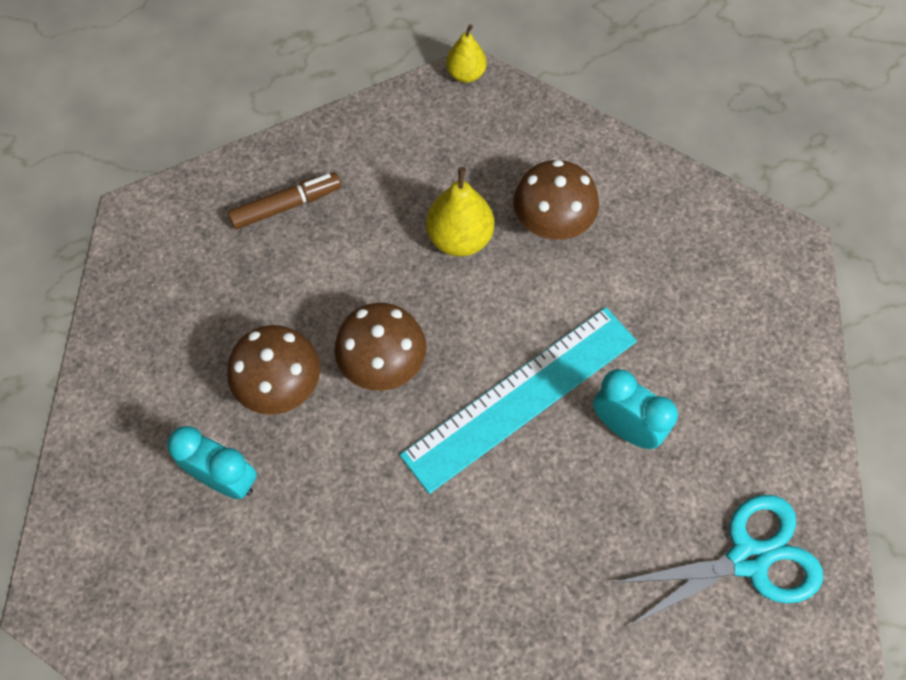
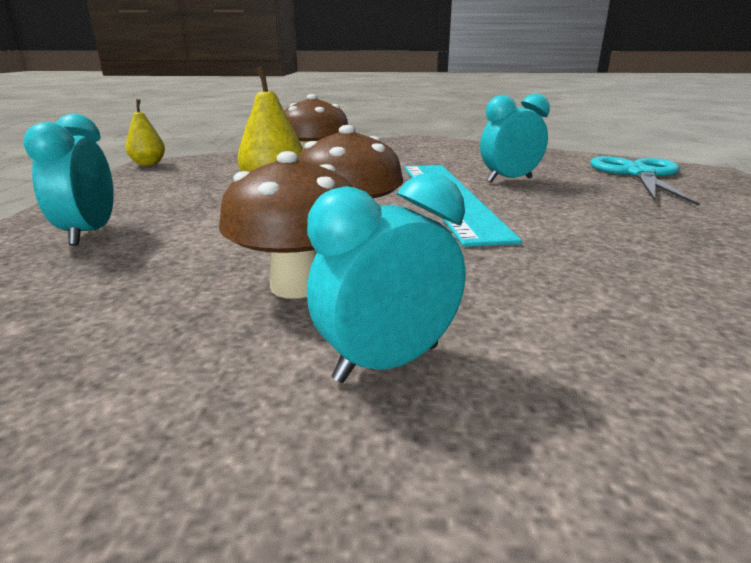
camera: 60 degrees left, 40 degrees down
brown marker [228,172,341,229] -> turquoise clock [23,114,114,246]

